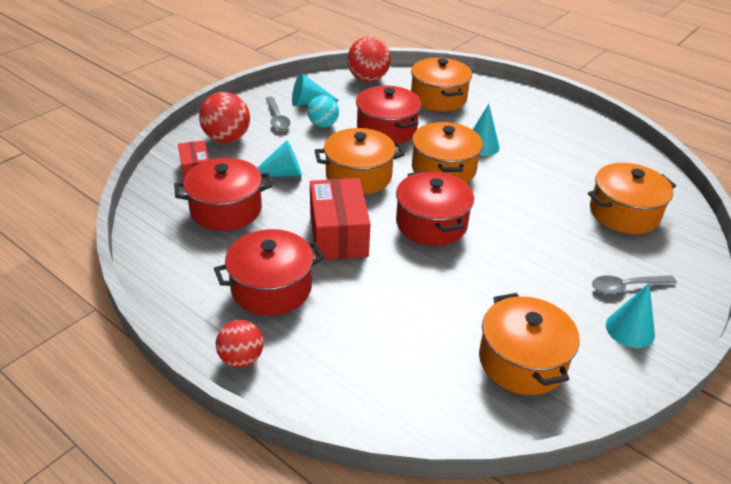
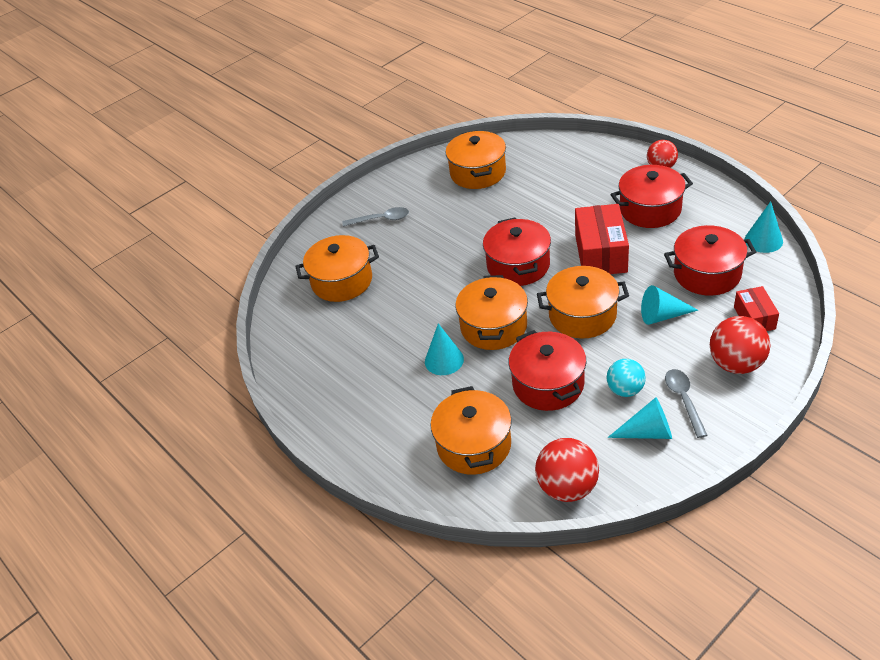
camera: 165 degrees left, 5 degrees up
turquoise cone [606,283,655,348] -> turquoise cone moved to [745,201,783,253]

